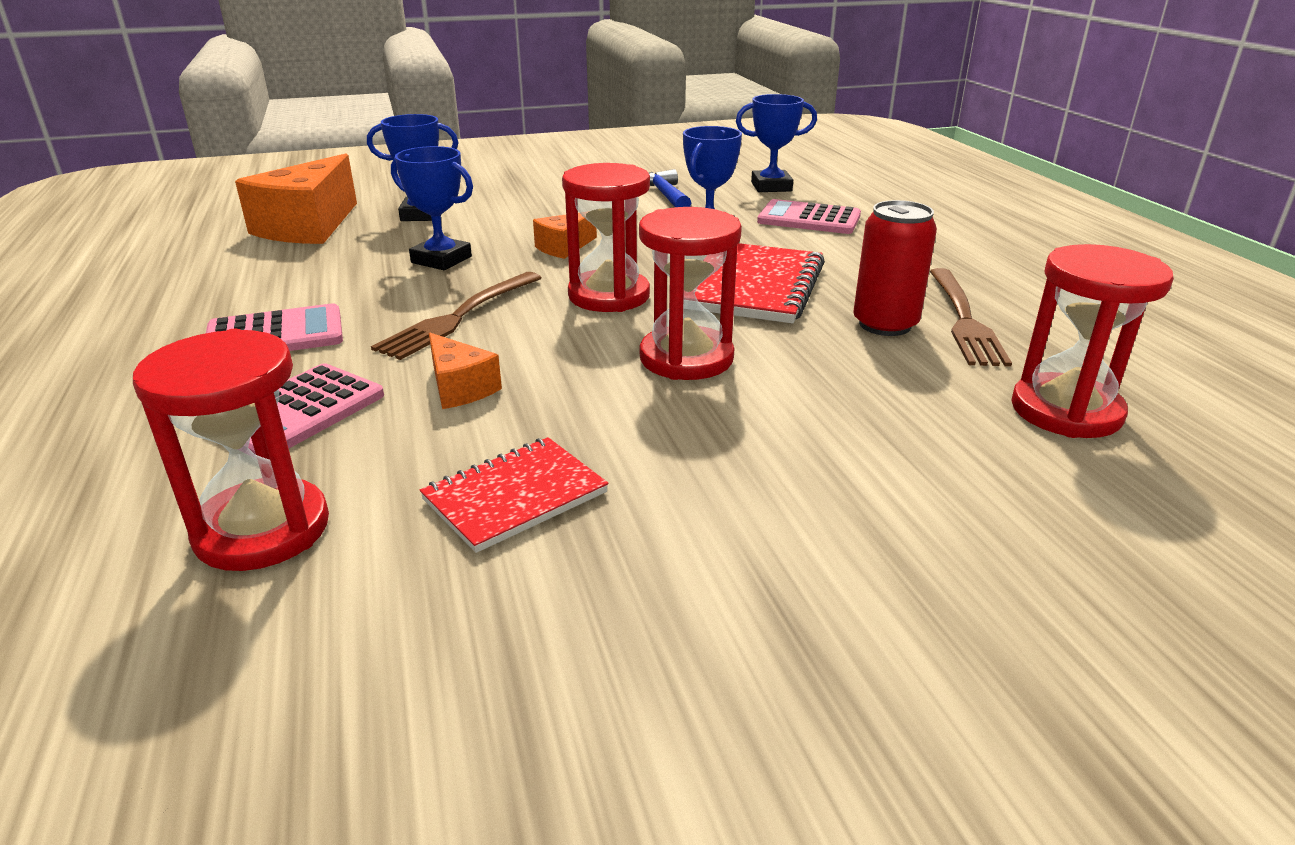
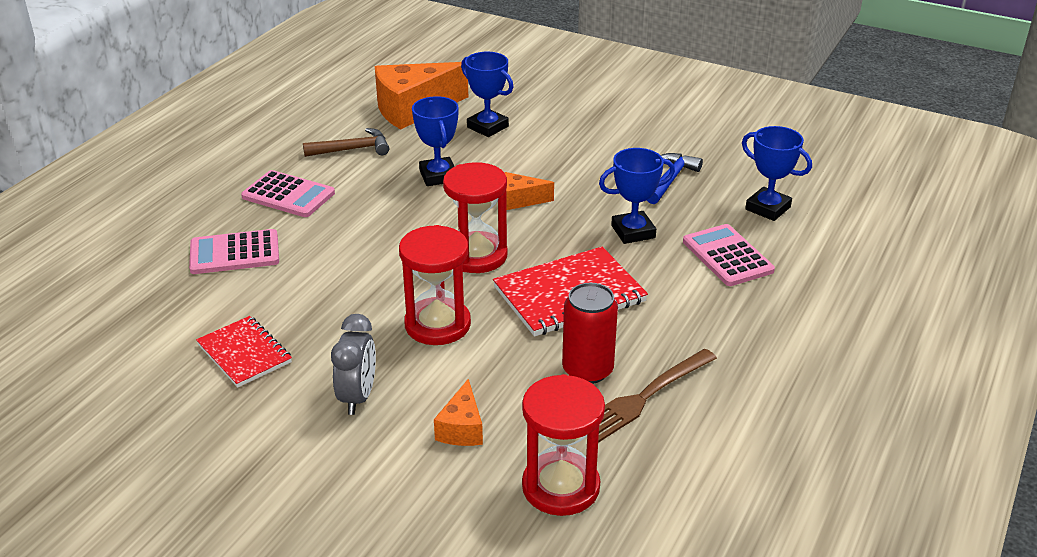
camera: 45 degrees right, 5 degrees up
red hourglass [133,329,329,571] -> none
brown fork [371,272,541,360] -> none
red notebook [420,437,609,553] -> red notebook turned 45 degrees clockwise [196,316,292,387]
orange cheese [429,332,502,409] -> orange cheese moved to [434,379,483,446]
none -> brown hammer [303,128,389,157]
none -> grey clock [331,314,376,415]

